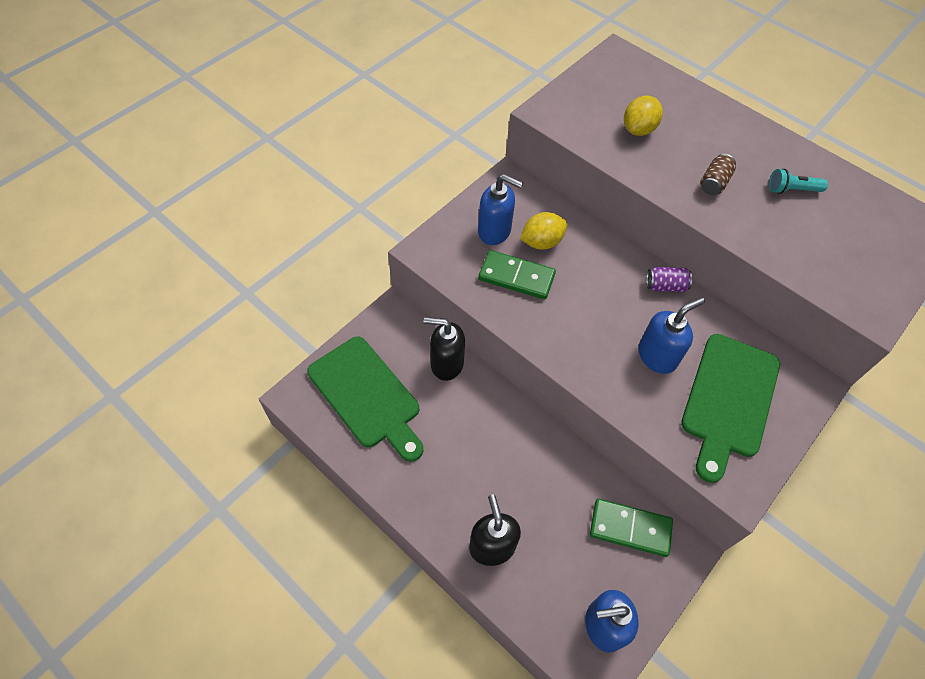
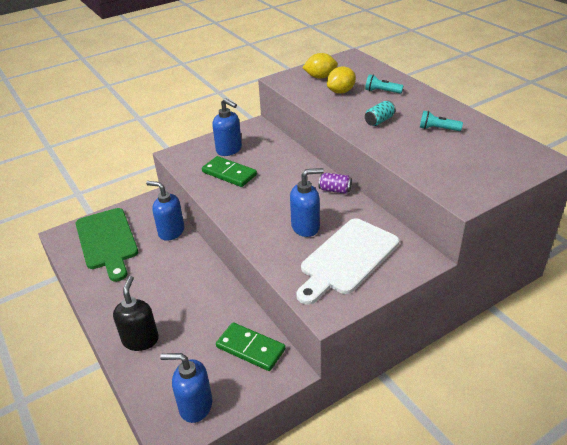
camera: 20 degrees right, 20 degrees down
black soap dispenser [424,317,465,381] -> blue soap dispenser [146,181,184,241]
yellow lemon [520,212,568,250] -> yellow lemon moved to [302,53,338,79]
green cutting board [681,334,780,483] -> white cutting board [296,218,399,305]
brown can [700,154,736,195] -> turquoise can [365,101,396,126]
none -> turquoise flashlight [365,74,403,94]

